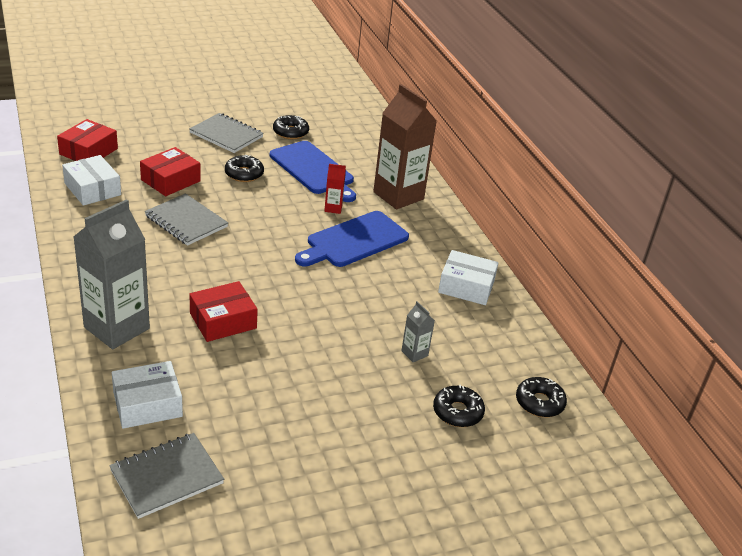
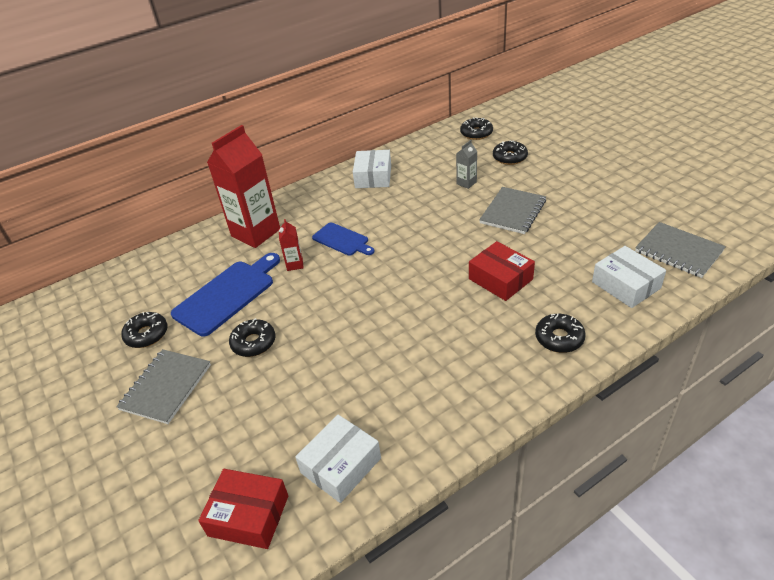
camera: 95 degrees left, 5 degrees up
grey carton [74,199,150,349] -> black donut [535,313,586,353]
red box [140,147,201,196] -> none
grey notebook [145,193,228,246] -> grey notebook moved to [479,187,546,234]
blue cutting board [295,211,409,267] -> blue cutting board [312,222,374,256], size x0.60
brown carton [373,84,436,209] -> red carton [207,125,280,248]

